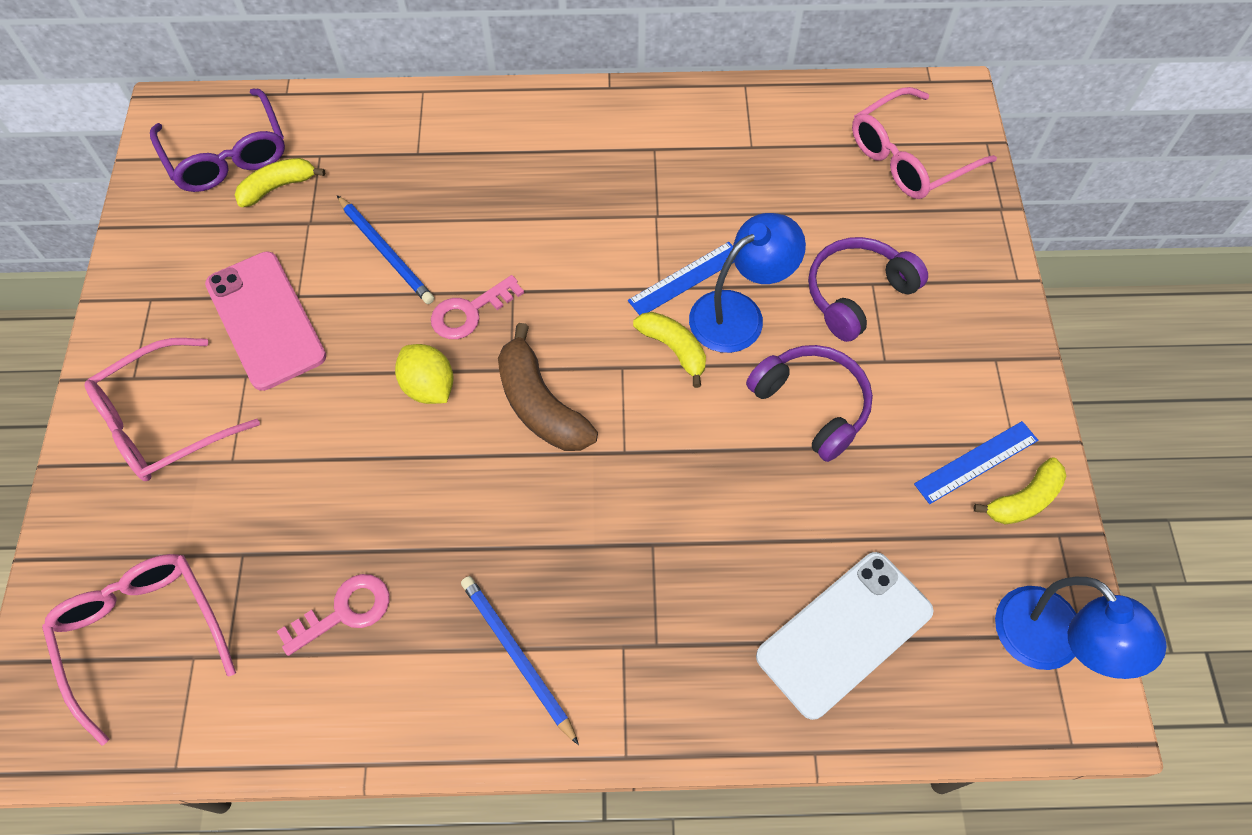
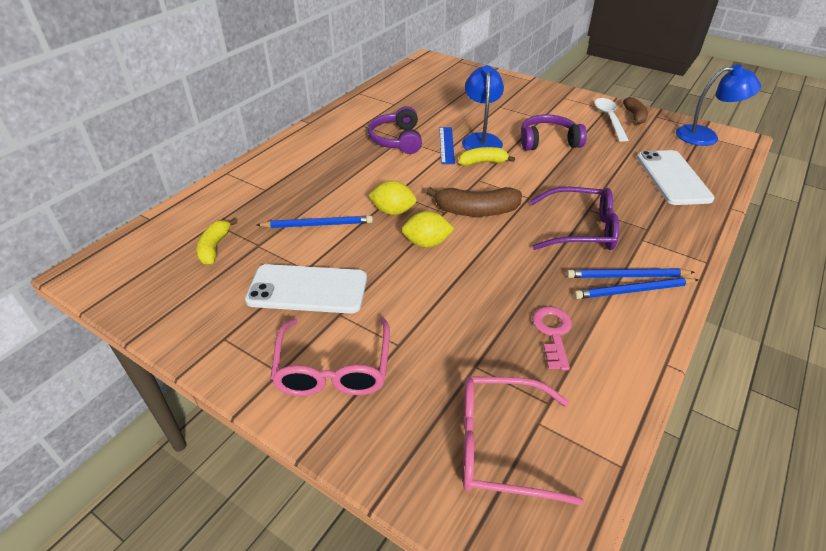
camera: 55 degrees left, 20 degrees down
purple glasses [150,88,285,192] -> purple glasses moved to [530,187,619,250]
pink phone [205,252,326,391] -> white phone [245,264,367,314]
pink key [431,275,524,339] -> yellow lemon [368,181,417,215]
purple headphones [808,237,928,342] -> purple headphones moved to [368,106,422,154]
pink glasses [852,87,997,199] -> none
blue ruler [914,421,1038,504] -> white spoon [594,98,629,142]
yellow banana [974,457,1066,524] -> brown banana [623,97,648,125]
none -> blue pencil [574,277,699,299]

